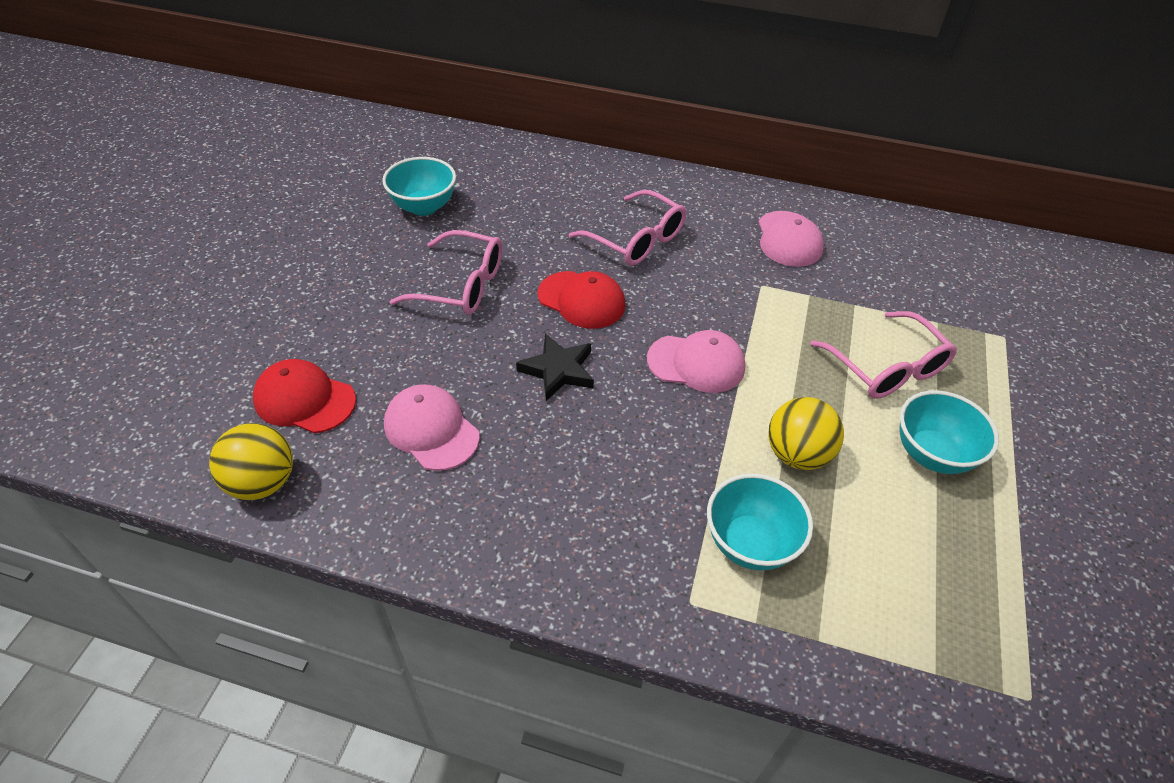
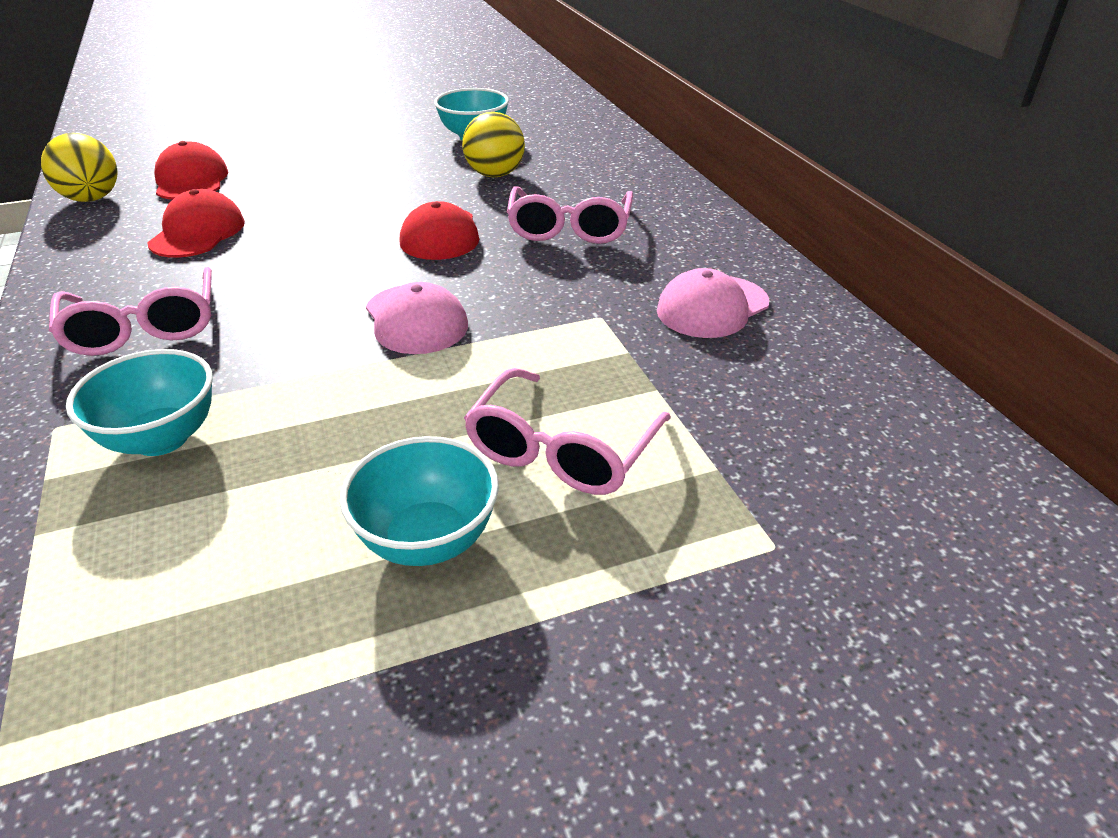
camera: 55 degrees right, 10 degrees down
pink cap [384,384,480,471] -> red cap [147,189,245,258]
pink glasses [389,230,502,315] -> pink glasses moved to [49,267,212,356]
black star [516,334,594,401] -> none
yellow ball [768,397,844,470] -> yellow ball moved to [462,112,525,177]

